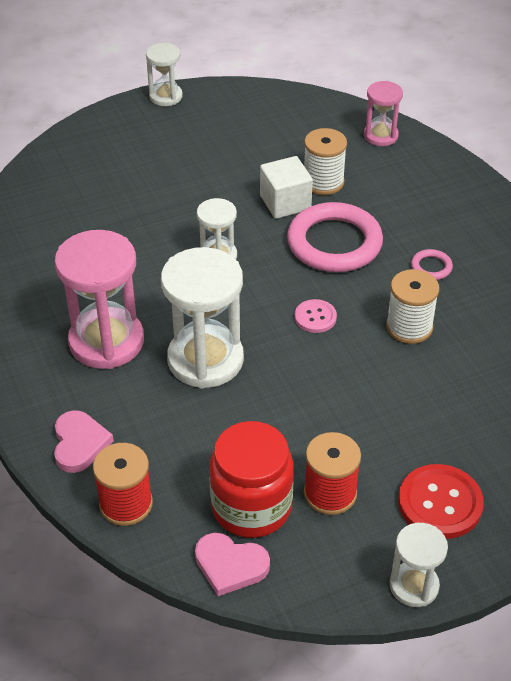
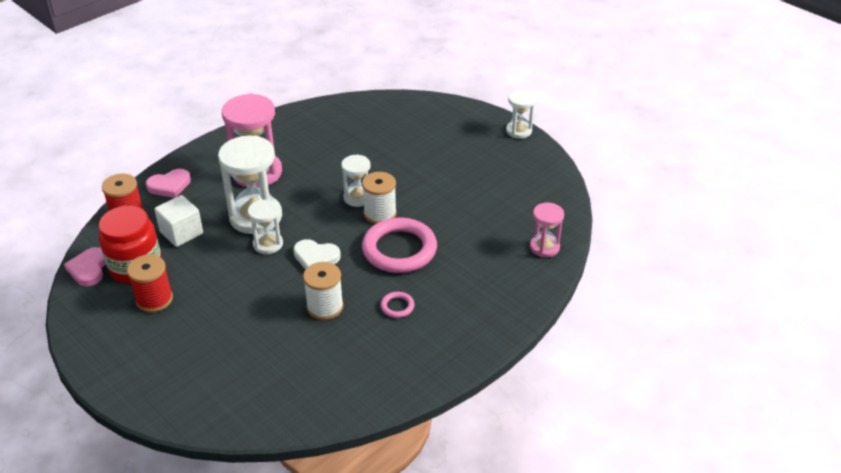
camera: 70 degrees right, 5 degrees down
white cube [260,156,313,219] -> white cube moved to [154,195,203,247]
pink button [295,299,337,333] -> white heart [293,239,341,270]
white spool [304,128,347,195] -> white spool moved to [362,172,397,224]
white hourglass [390,523,448,607] -> white hourglass moved to [248,199,283,254]
red button [398,464,484,539] -> none

